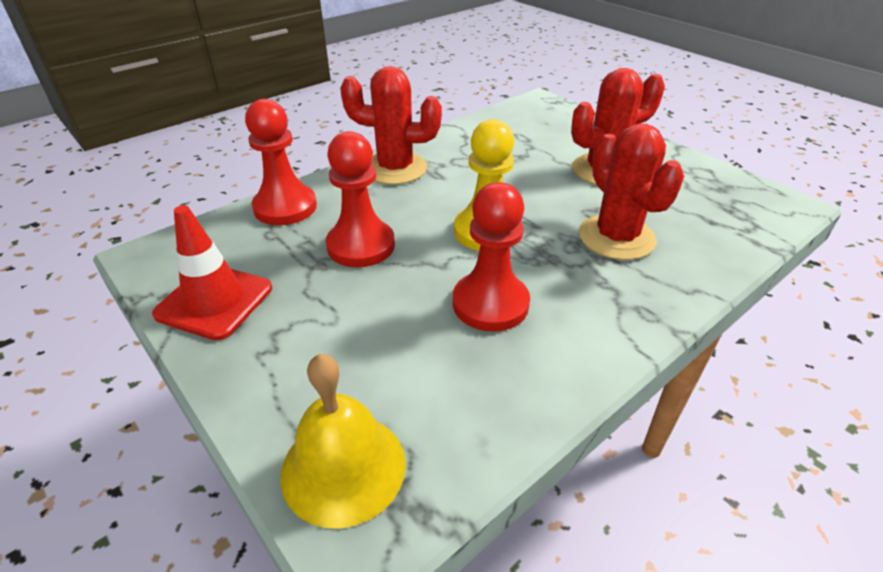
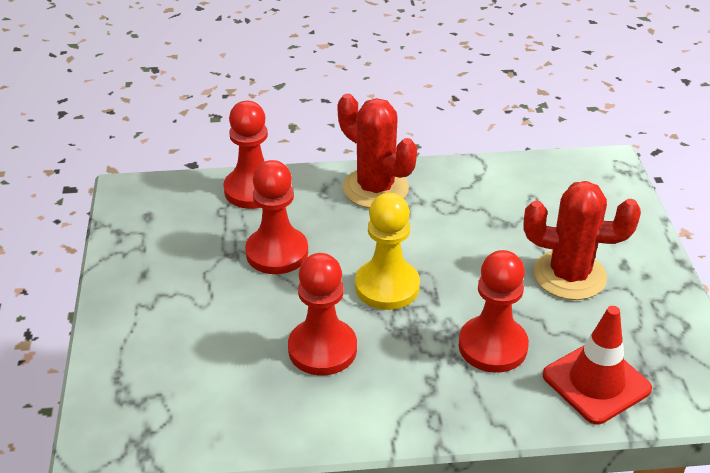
camera: 35 degrees right, 0 degrees up
red traffic cone [152,205,272,340] -> red traffic cone moved to [542,306,652,424]
yellow bell [281,354,406,529] -> none
red cactus [579,124,684,260] -> red pawn [459,250,529,373]

